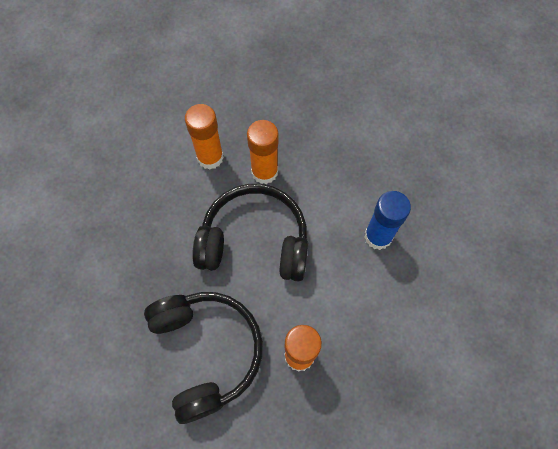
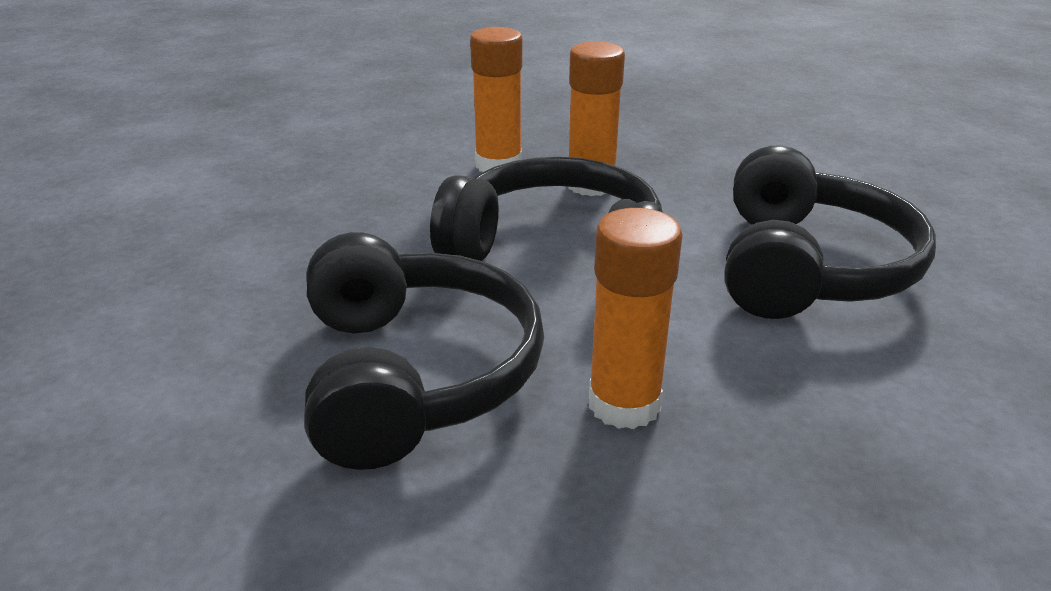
camera: 10 degrees right, 35 degrees down
blue glue stick [364,191,411,250] -> black headphones [725,146,936,319]

